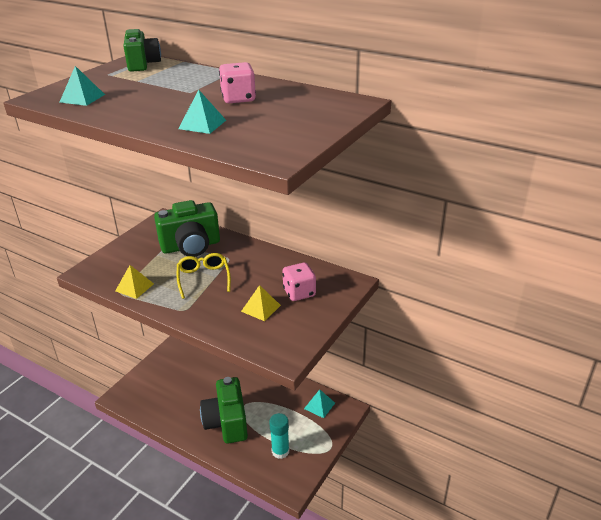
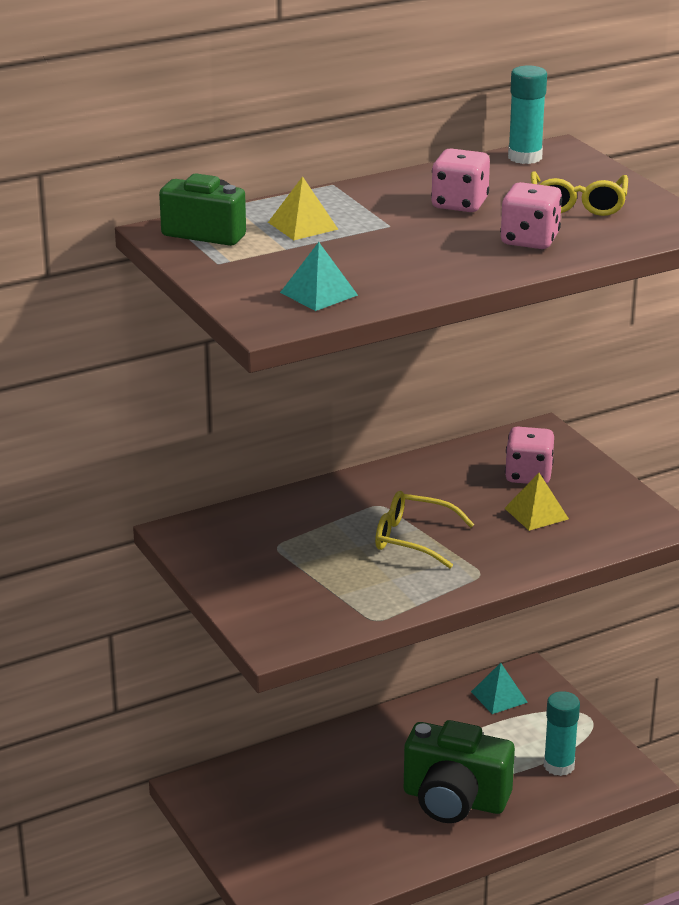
camera: 60 degrees left, 5 degrees down
yellow pyramid [115,265,154,299] -> yellow pyramid moved to [268,176,338,240]
green camera [154,200,220,257] -> none
turquoise pyramid [179,89,226,134] -> pink dice [500,182,562,249]
none -> turquoise glue stick [508,65,547,164]
none -> yellow glasses [531,172,628,216]

